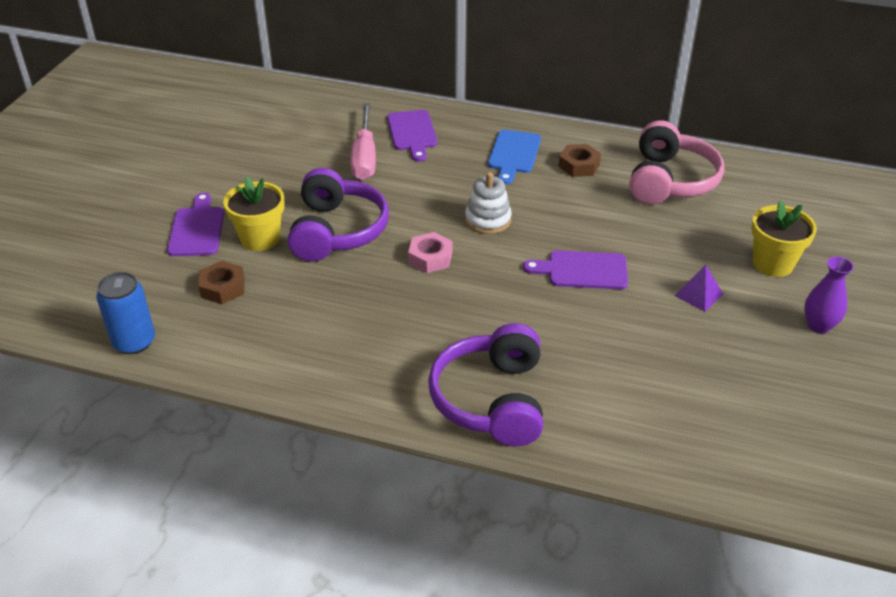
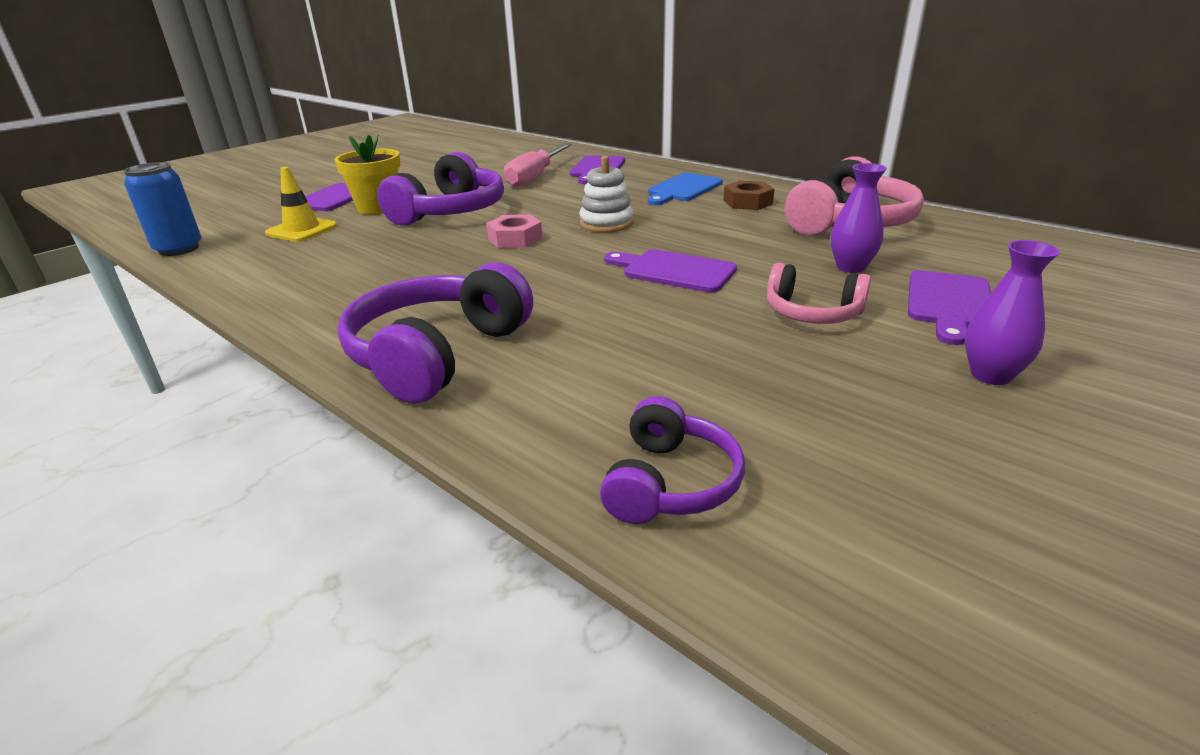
camera: 25 degrees right, 10 degrees down
brown nut [198,261,245,304] -> yellow traffic cone [265,167,338,242]
purple pyramid [675,265,723,312] -> pink headphones [767,263,871,324]
yellow flower pot [751,200,817,277] -> purple cutting board [908,270,991,345]
none -> purple headphones [600,396,745,524]
none -> purple vase [831,163,887,273]

